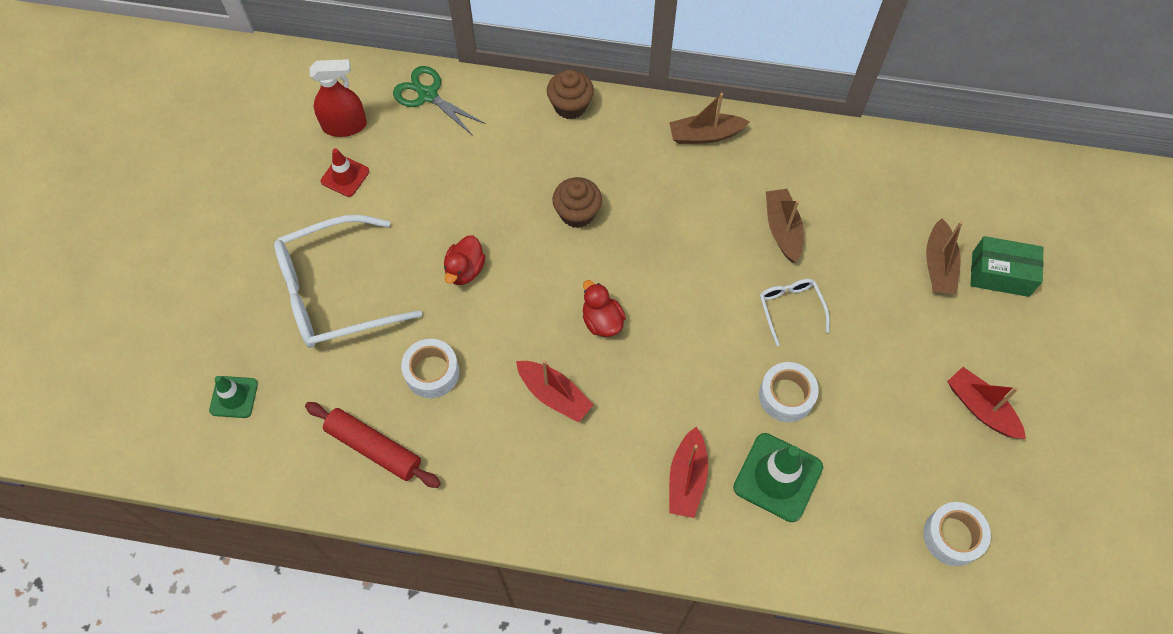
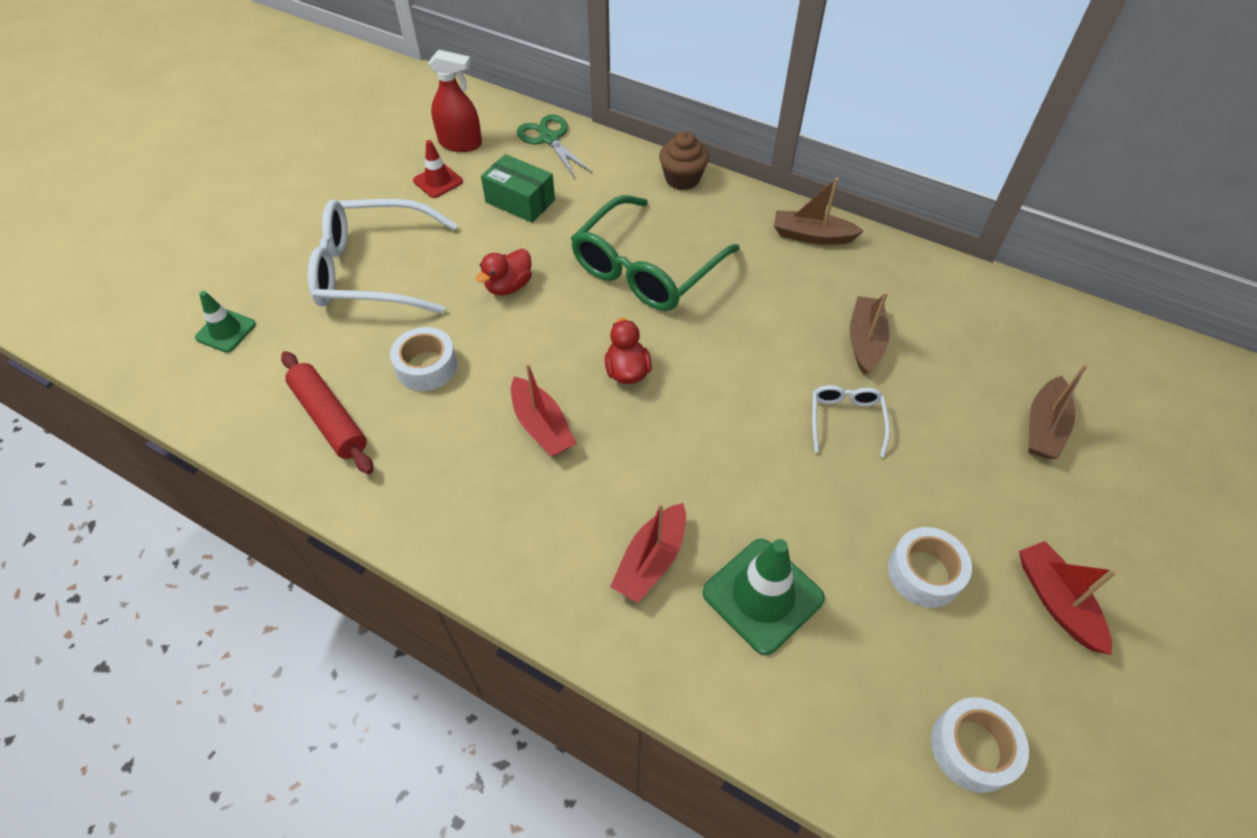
camera: 20 degrees right, 10 degrees down
brown cupcake [552,177,602,228] -> green glasses [571,195,740,311]
white tape [759,362,819,422] -> white tape moved to [888,527,972,608]
green box [970,236,1044,297] -> green box moved to [481,154,555,223]

